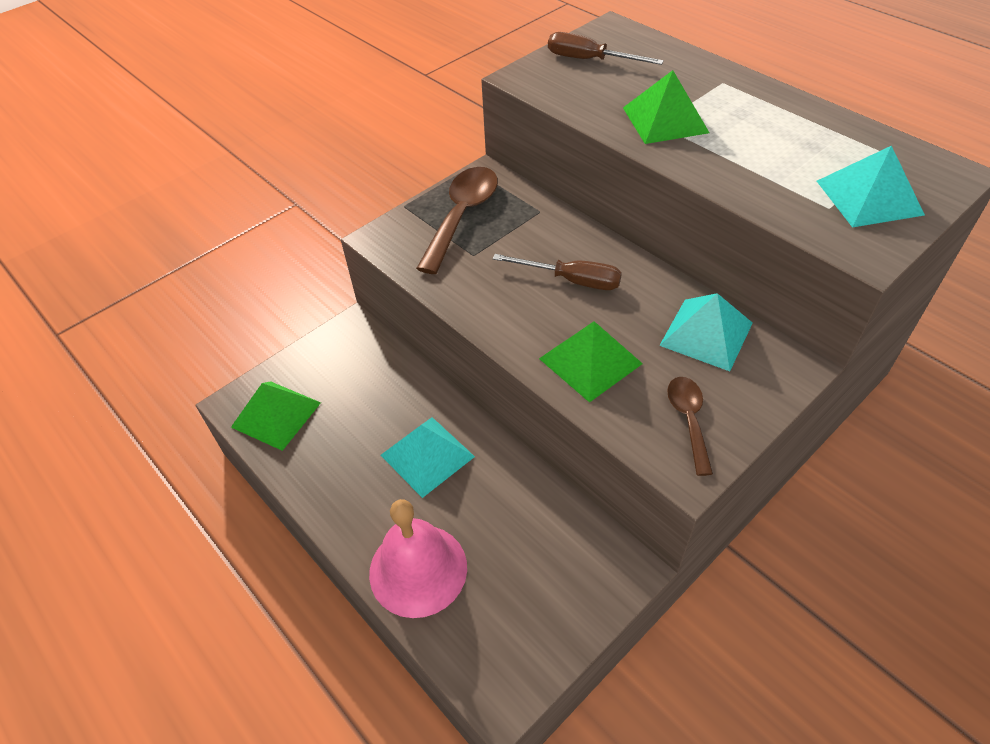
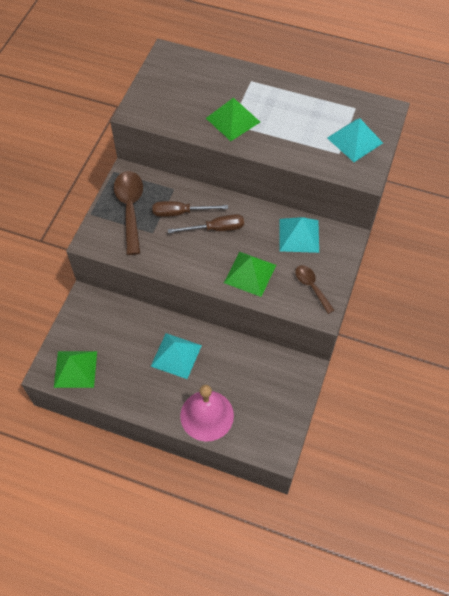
camera: 30 degrees left, 10 degrees up
brown screwdriver [548,32,664,65] -> brown screwdriver moved to [152,201,228,217]

